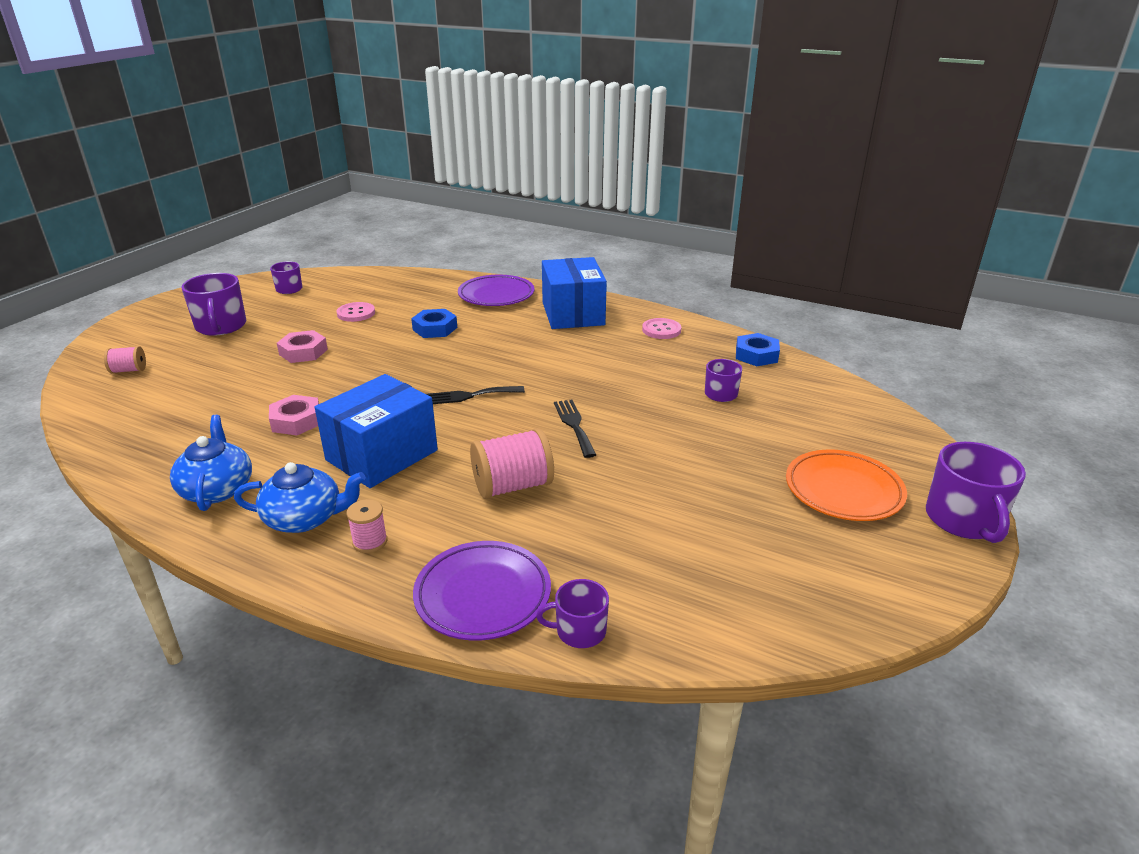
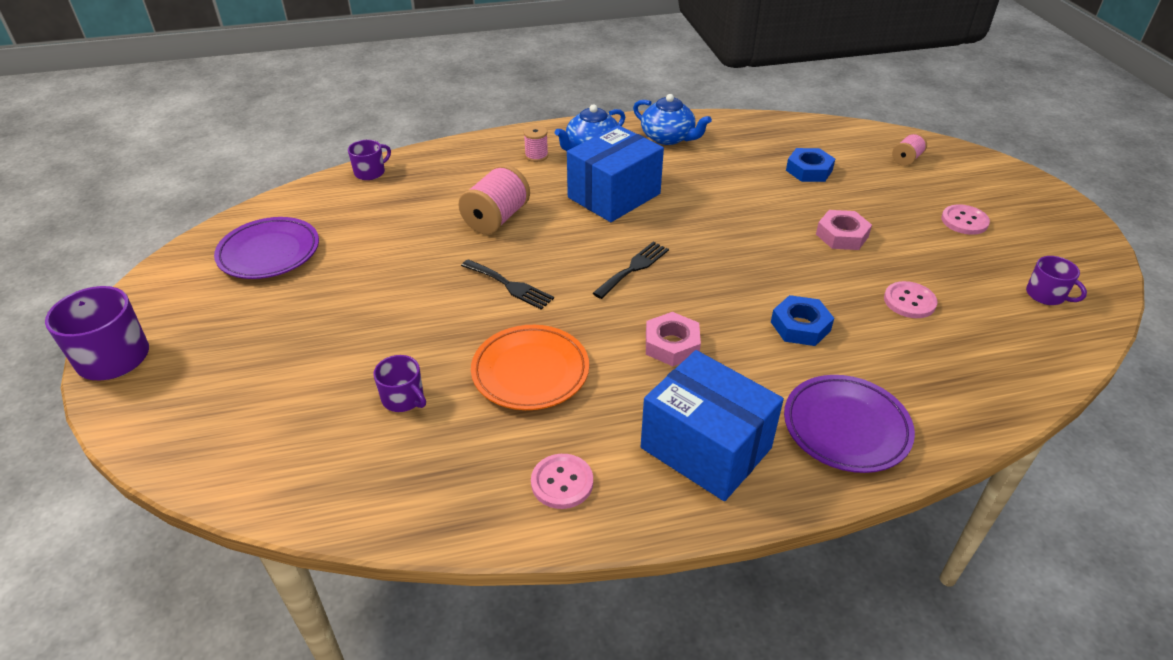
camera: 140 degrees right, 10 degrees up
purple mug [181,273,246,336] -> pink button [941,204,990,235]
pink nut [269,395,319,435] -> pink nut moved to [646,312,701,366]
blue box [315,374,438,488] -> blue box turned 45 degrees clockwise [567,125,664,222]
purple plate [413,541,551,640] -> purple plate moved to [214,217,319,279]
blue nut [736,333,780,366] -> blue nut moved to [786,148,835,182]
orange plate [786,450,907,521] -> orange plate moved to [471,325,589,410]

